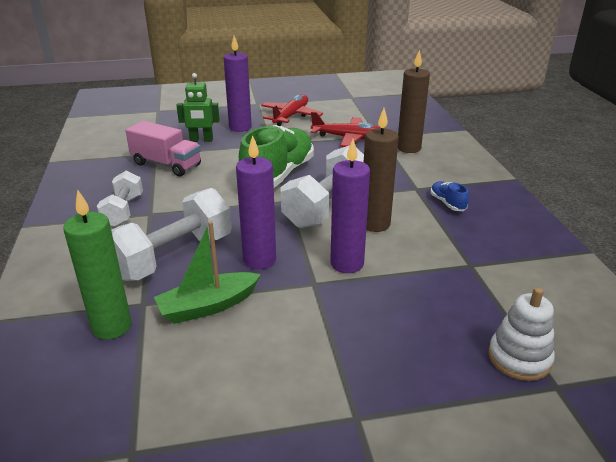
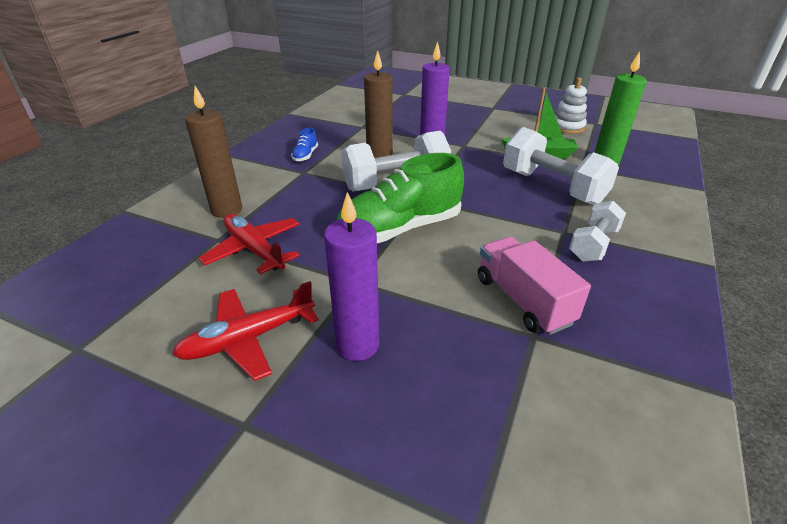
camera: 145 degrees left, 5 degrees up
white dumbbell [111,188,232,281] -> white dumbbell turned 60 degrees clockwise [503,127,619,205]
green robot [176,73,220,142] -> none
purple candle [236,135,276,269] -> none
white stacking toy [488,287,555,381] -> white stacking toy moved to [555,78,587,134]

